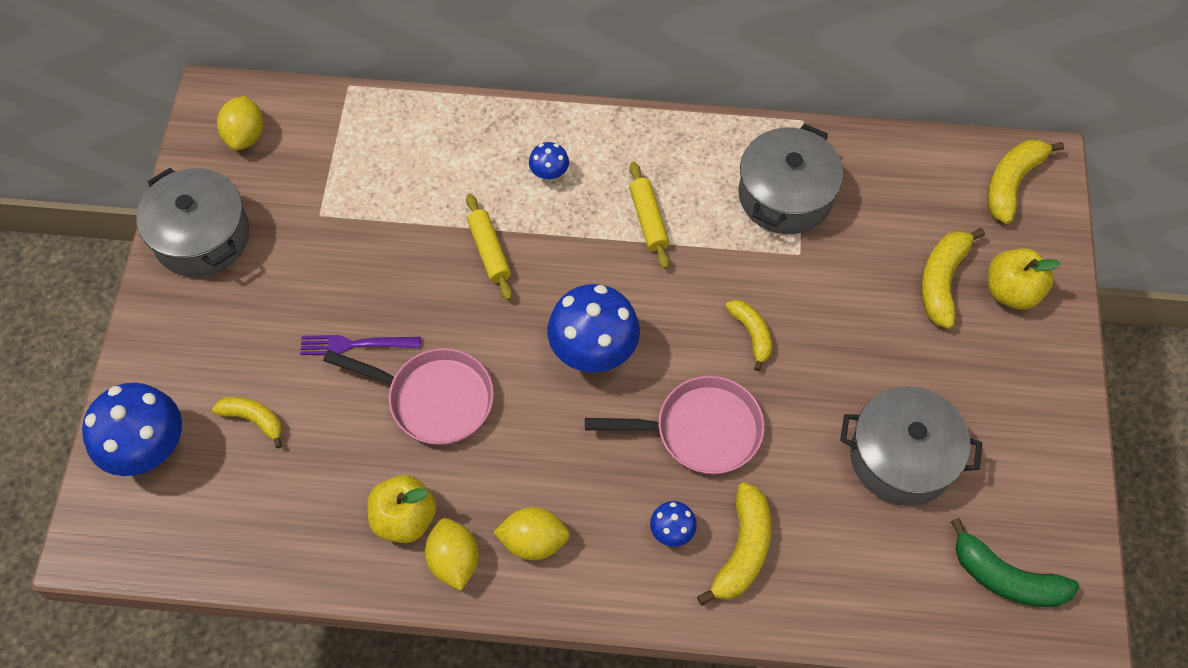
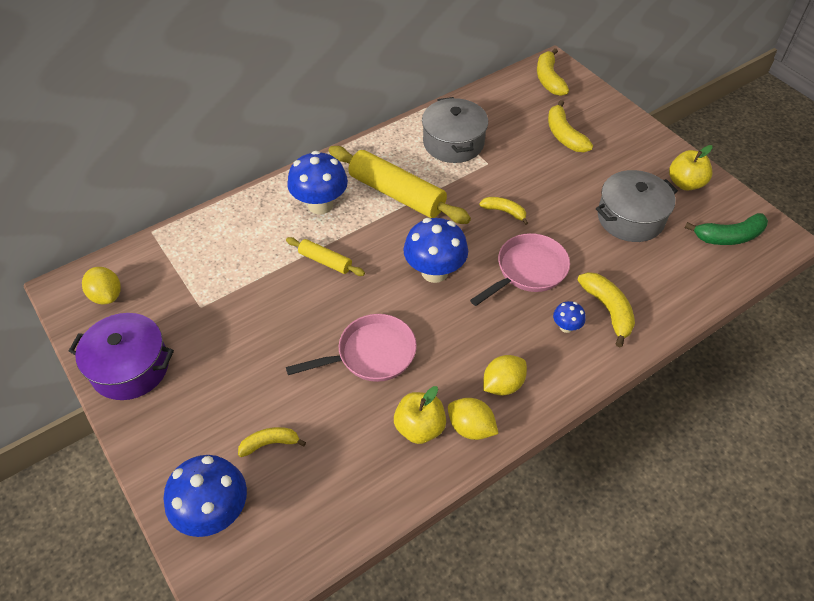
camera: 40 degrees left, 10 degrees down
grey pot [136,168,250,277] -> purple pot [68,313,174,400]
purple fork [300,335,421,355] -> none
blue mushroom [529,142,569,182] -> blue mushroom [287,151,348,214], size x2.09
yellow rolling pin [629,162,669,269] -> yellow rolling pin [328,146,471,224], size x1.99
yellow apple [988,248,1061,310] -> yellow apple moved to [669,145,712,191]

